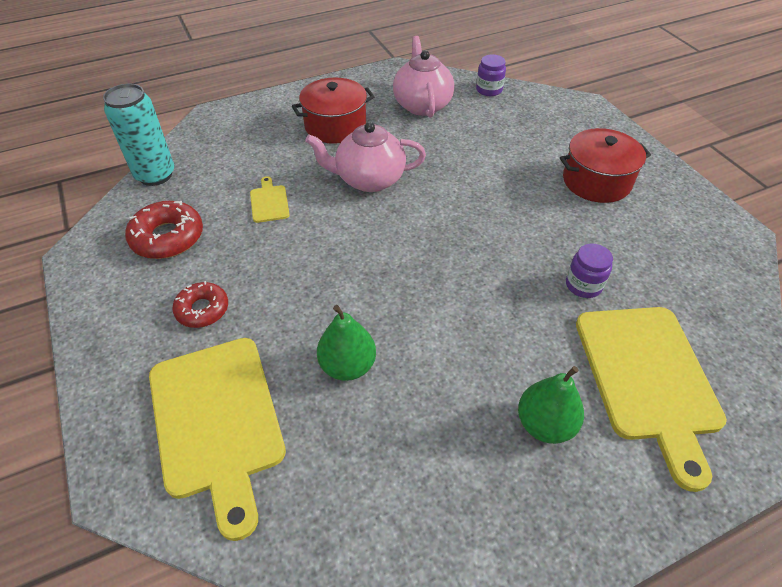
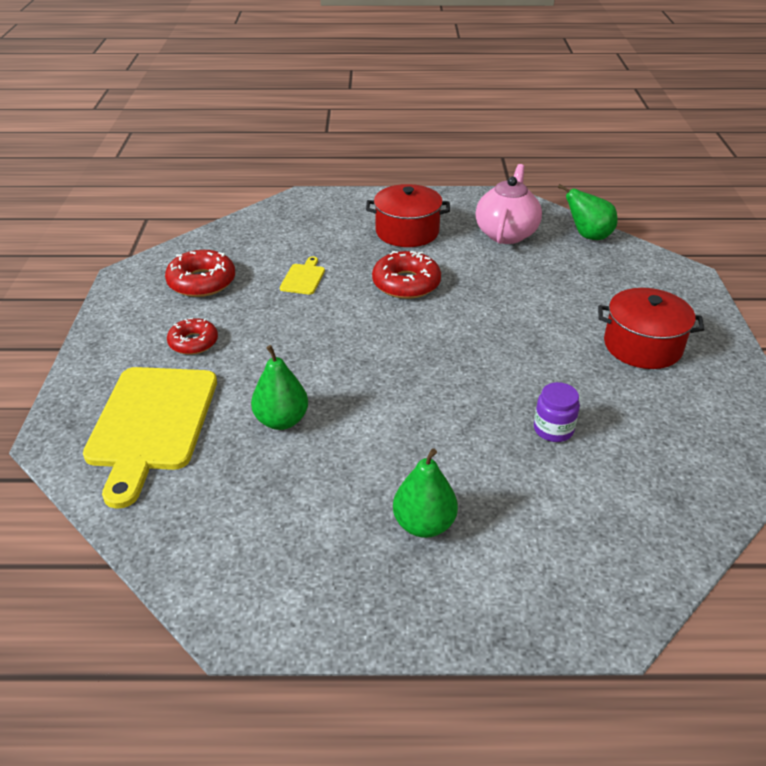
camera: 25 degrees right, 10 degrees down
turquoise can [103,84,174,186] -> none
pink teapot [305,122,426,192] -> red donut [372,251,441,299]
purple jar [476,54,506,96] -> green pear [558,184,618,240]
yellow cutting board [576,307,727,492] -> none

